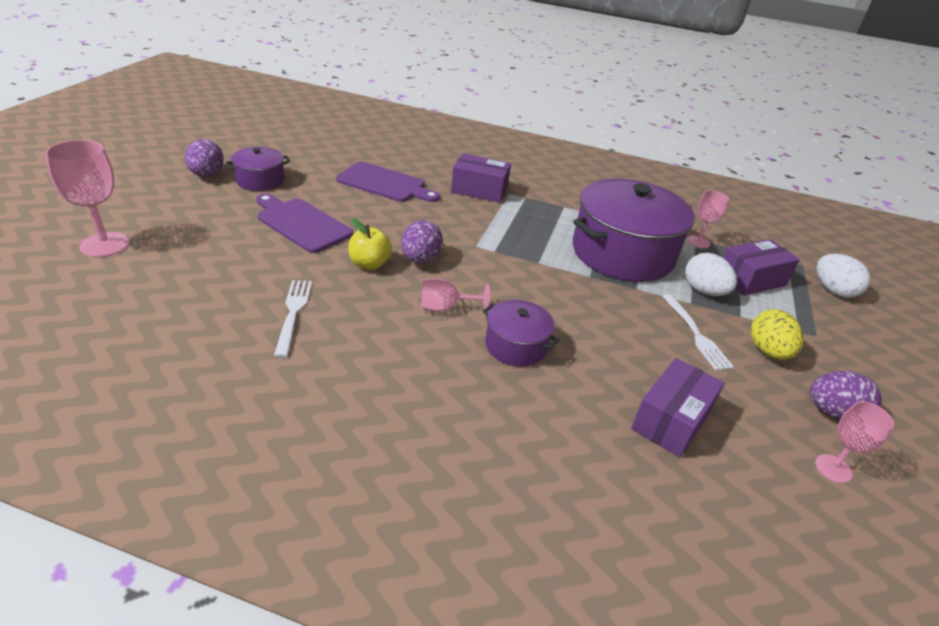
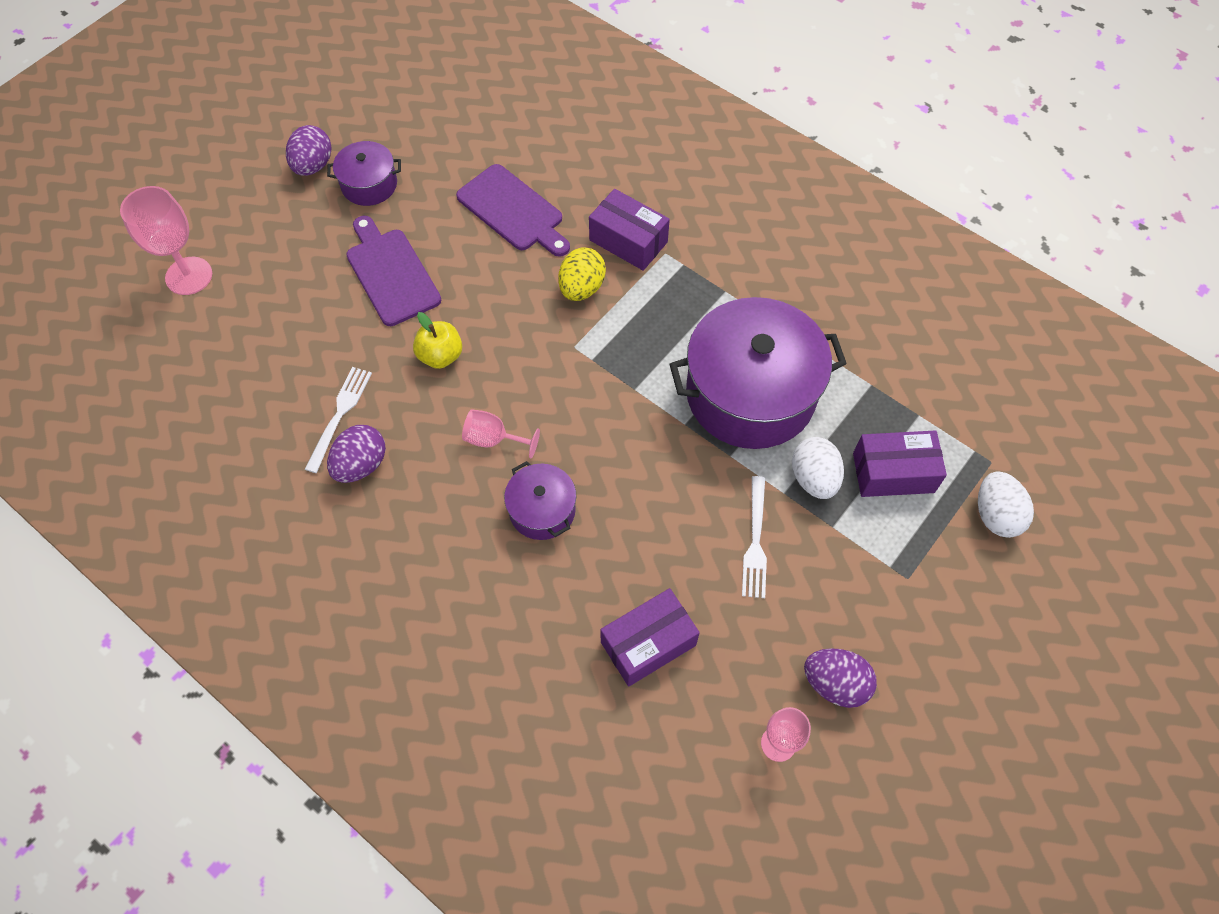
camera: 25 degrees right, 25 degrees up
purple egg [401,220,443,263] -> purple egg moved to [327,425,386,483]
pink goblet [687,190,729,248] -> none
yellow egg [750,309,804,360] -> yellow egg moved to [558,247,606,301]

